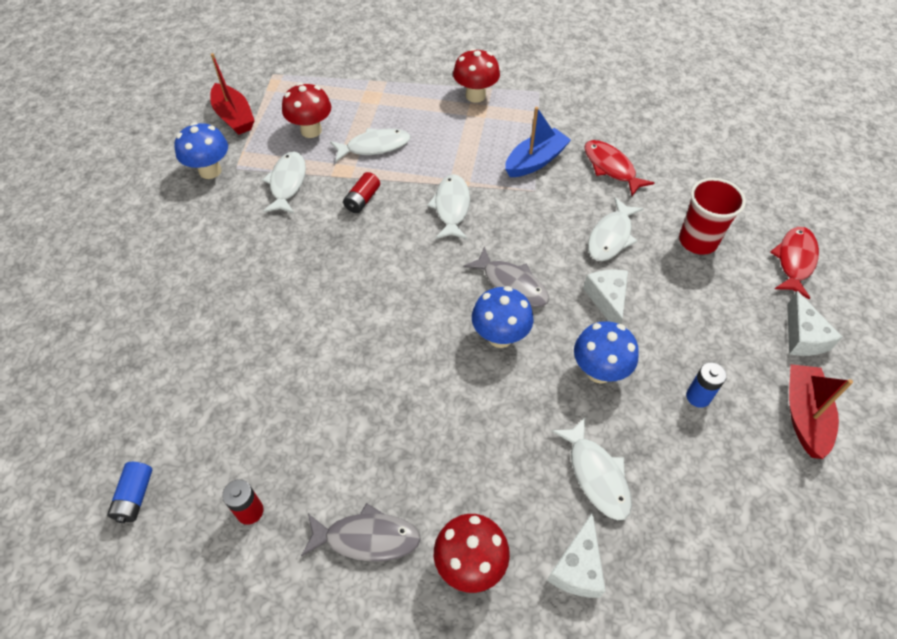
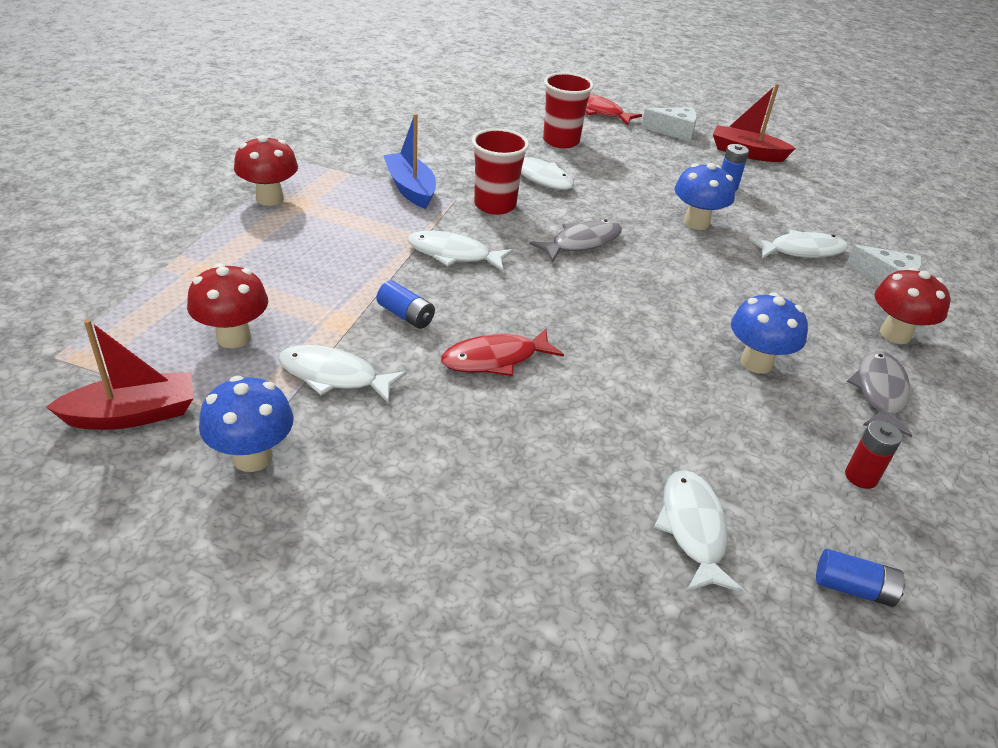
camera: 80 degrees left, 15 degrees down
white fish [330,128,411,162] -> white fish moved to [654,470,744,593]
red battery [343,172,380,213] -> blue battery [377,280,435,329]
blue mushroom [472,286,533,348] -> blue mushroom moved to [731,292,808,374]
white cheese [583,270,628,324] -> none
red fish [584,140,654,196] -> red fish moved to [441,328,564,376]
none -> red cup [472,128,529,215]

